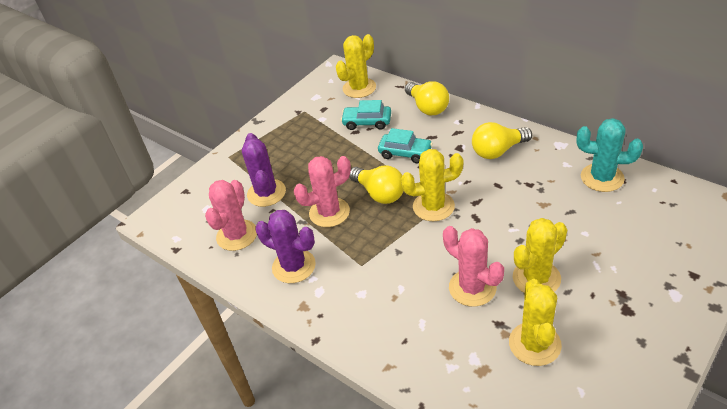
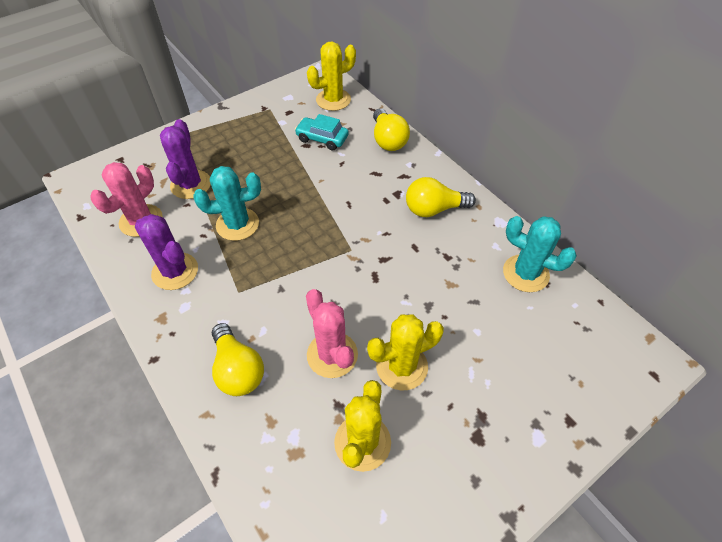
camera: 10 degrees right, 10 degrees up
pink cactus [294,156,351,227] -> turquoise cactus [194,166,261,241]
yellow light bulb [349,166,403,204] -> yellow light bulb moved to [212,323,264,396]
turquoise car [378,128,433,163] -> none
yellow cactus [401,149,463,221] -> none

